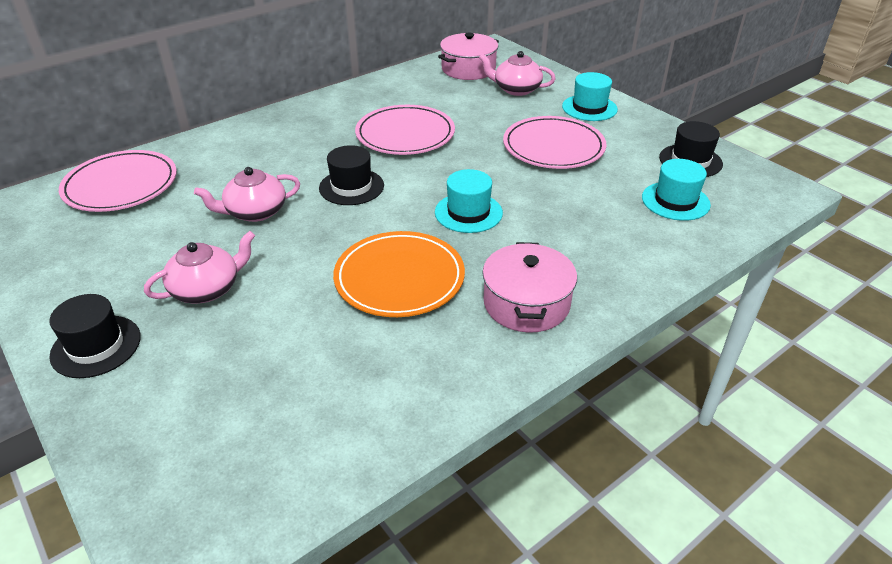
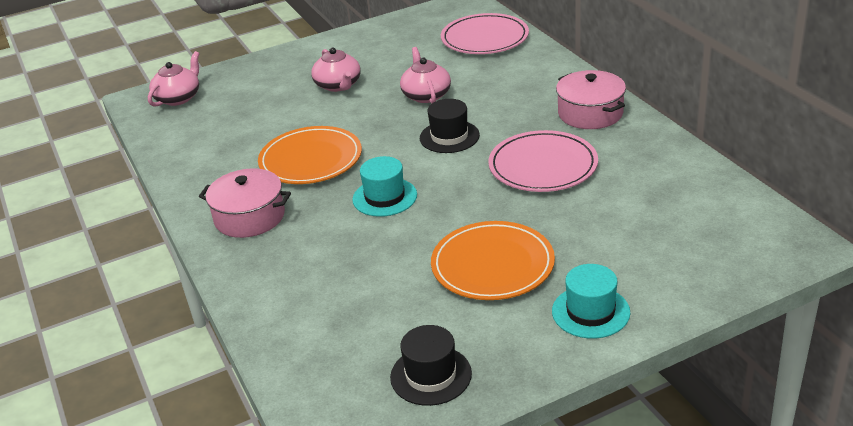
camera: 105 degrees right, 5 degrees down
black hat [49,294,141,378] -> none
pink pot [438,32,499,80] -> pink pot moved to [556,70,626,129]
pink teapot [479,51,556,96] -> pink teapot moved to [148,51,200,107]
pink plate [503,116,606,169] -> orange plate [431,221,555,300]
turquoise hat [642,159,711,221] -> none

